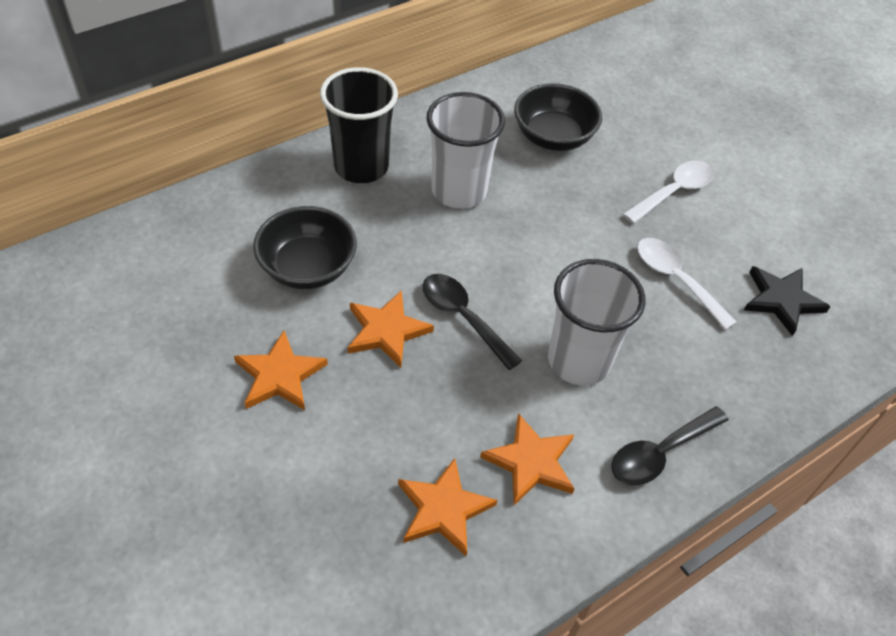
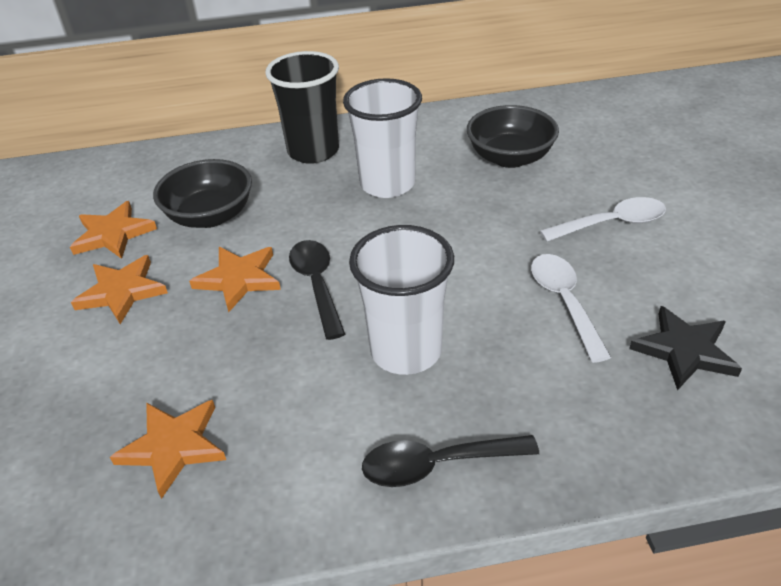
camera: 30 degrees right, 10 degrees down
orange star [480,413,575,505] -> orange star moved to [70,201,157,259]

